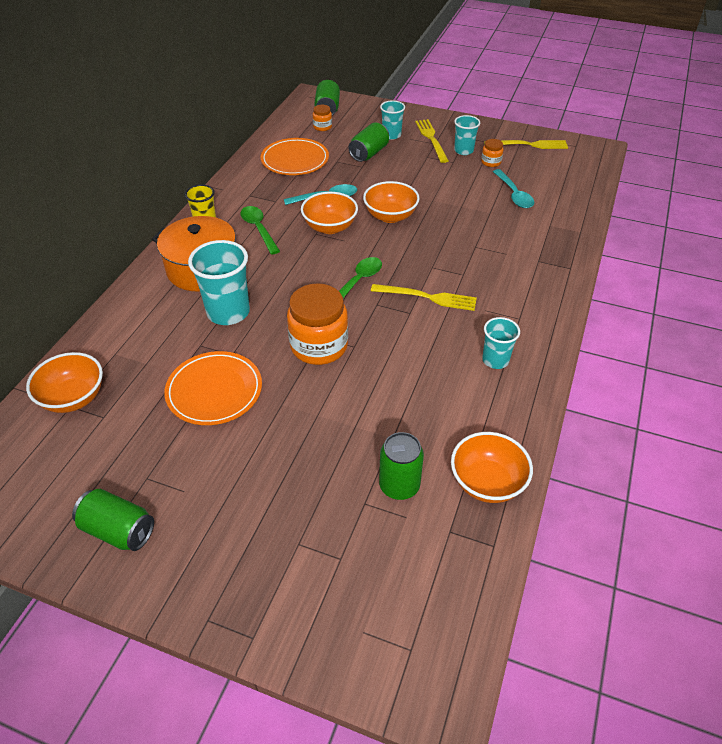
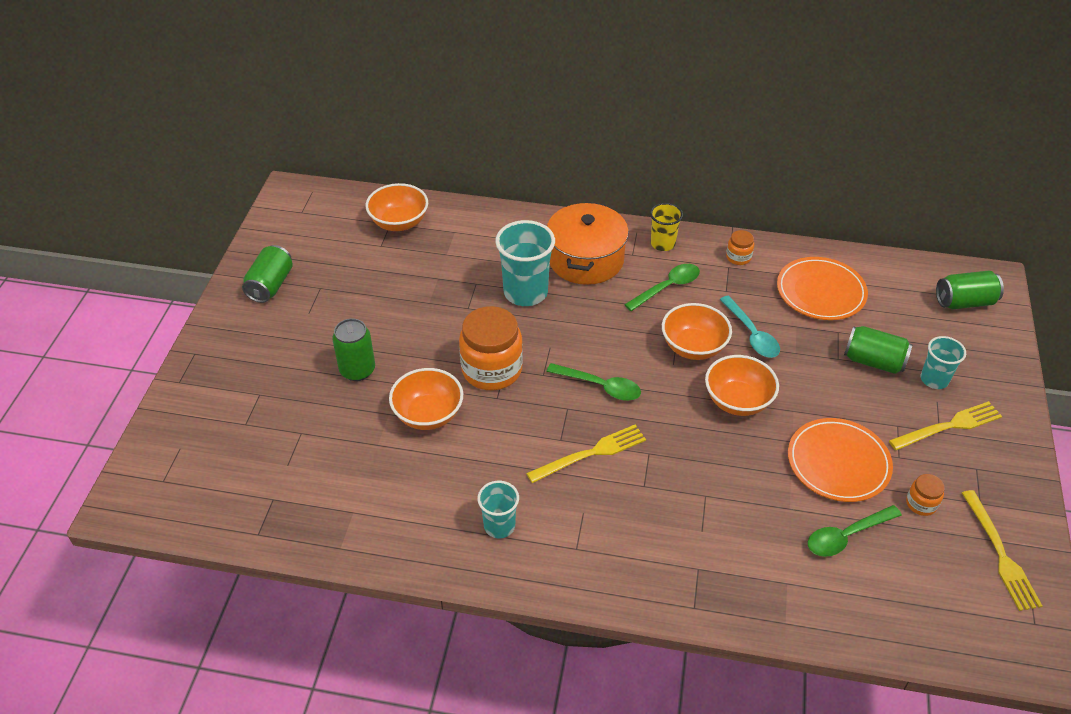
camera: 80 degrees right, 0 degrees up
orange plate [164,351,262,425] -> orange plate moved to [788,418,893,502]
orange jar [313,105,332,131] -> orange jar moved to [726,230,754,265]
yellow fork [371,284,477,311] -> yellow fork turned 120 degrees counterclockwise [526,425,646,483]
green can [379,432,424,500] -> green can moved to [332,319,375,381]
orange bowl [451,432,533,503] -> orange bowl moved to [389,368,463,430]
turquoise cup [454,115,480,155] -> none
turquoise spoon [493,169,534,208] -> green spoon [808,505,902,557]

